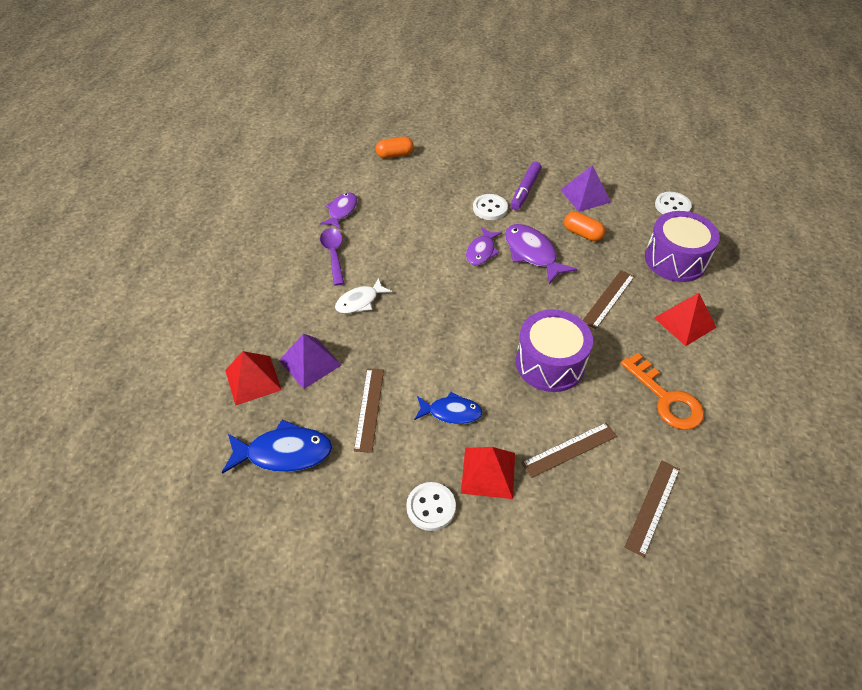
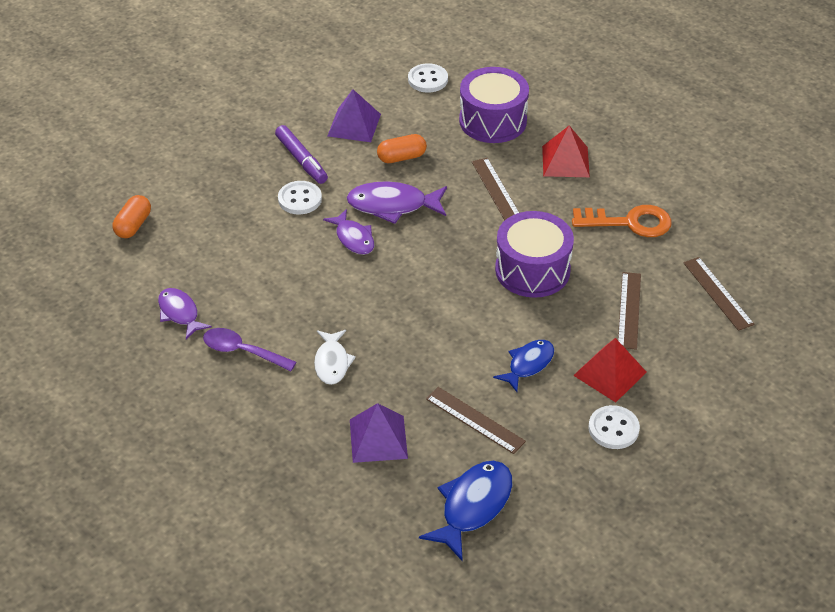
camera: 55 degrees left, 5 degrees down
red pyramid [225,351,282,406] -> none

